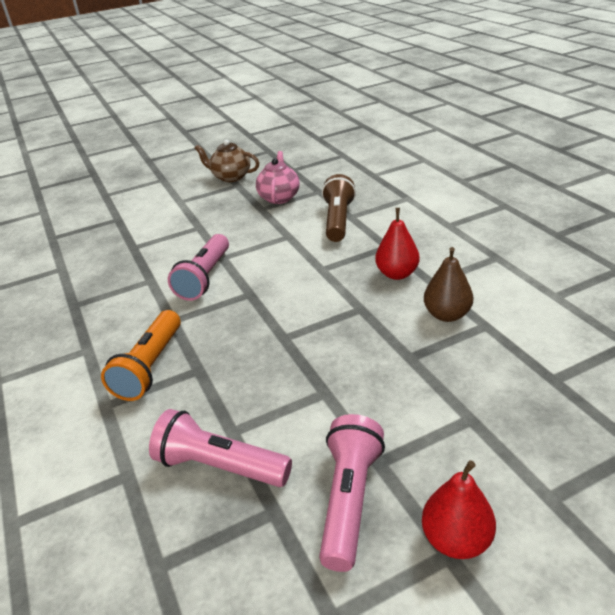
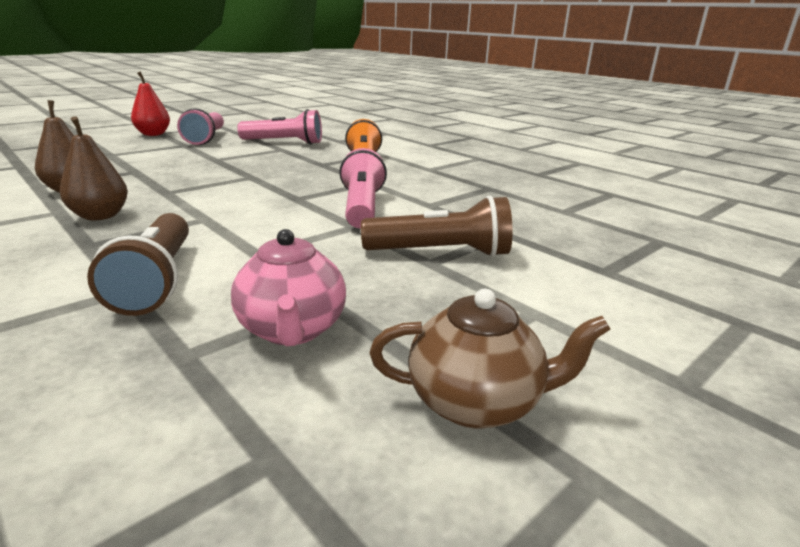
camera: 160 degrees right, 10 degrees down
red pear [375,208,420,280] -> brown pear [60,116,128,220]
none -> brown flashlight [361,195,512,257]

